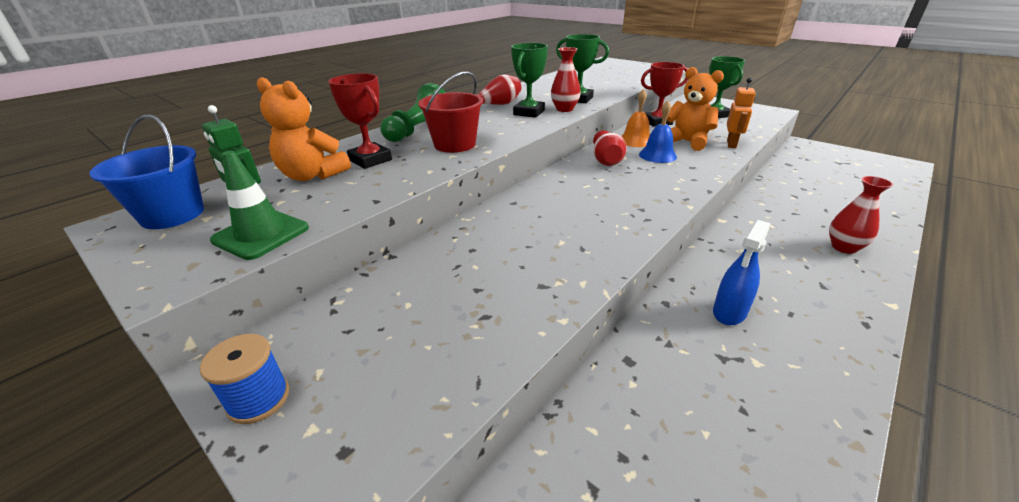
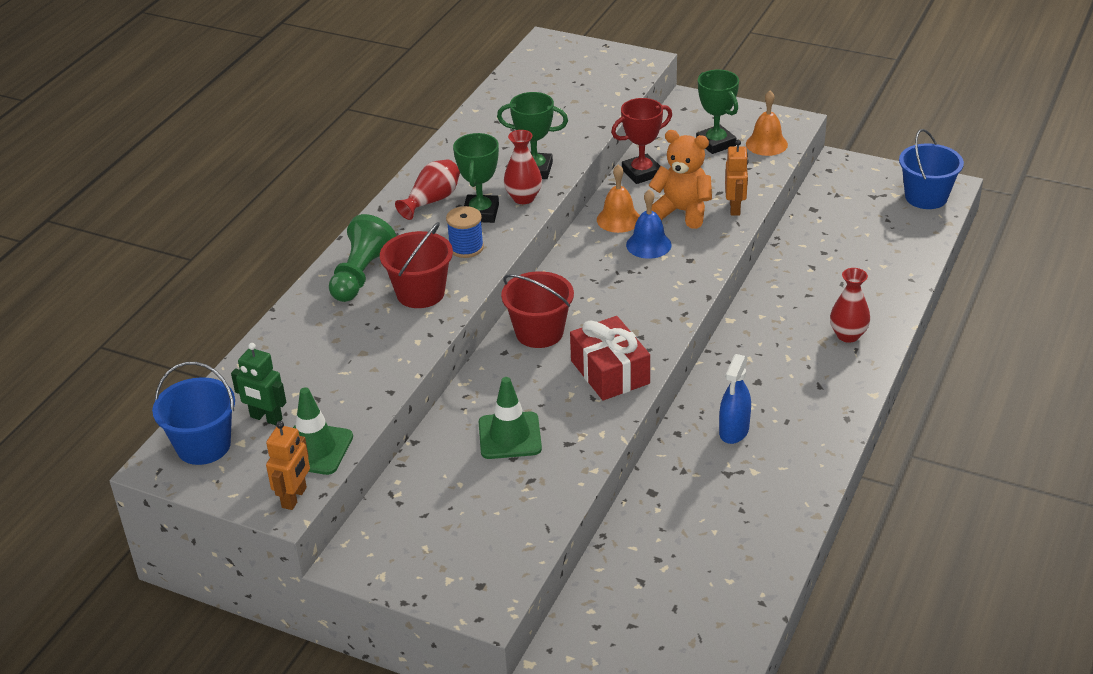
camera: 15 degrees left, 5 degrees up
blue spool [200,334,289,424] -> blue spool moved to [446,206,484,258]
orange teddy bear [257,77,351,181] -> none
red trophy [328,73,392,169] -> none
red vase [593,130,627,166] -> none
none -> orange robot [266,421,310,510]
none -> green traffic cone [478,377,542,459]
none -> red bucket [501,271,574,348]
none -> red gift [570,316,650,400]
none -> orange bell [746,91,788,156]
none -> blue bucket [899,129,964,209]

